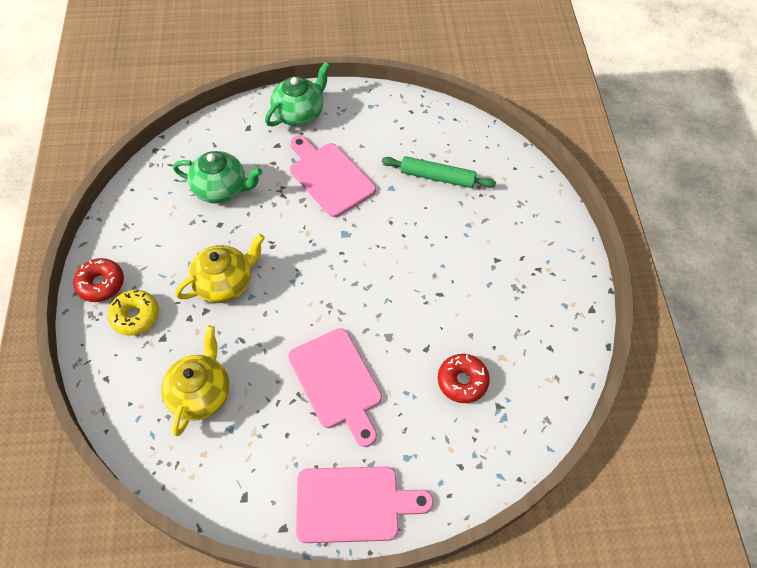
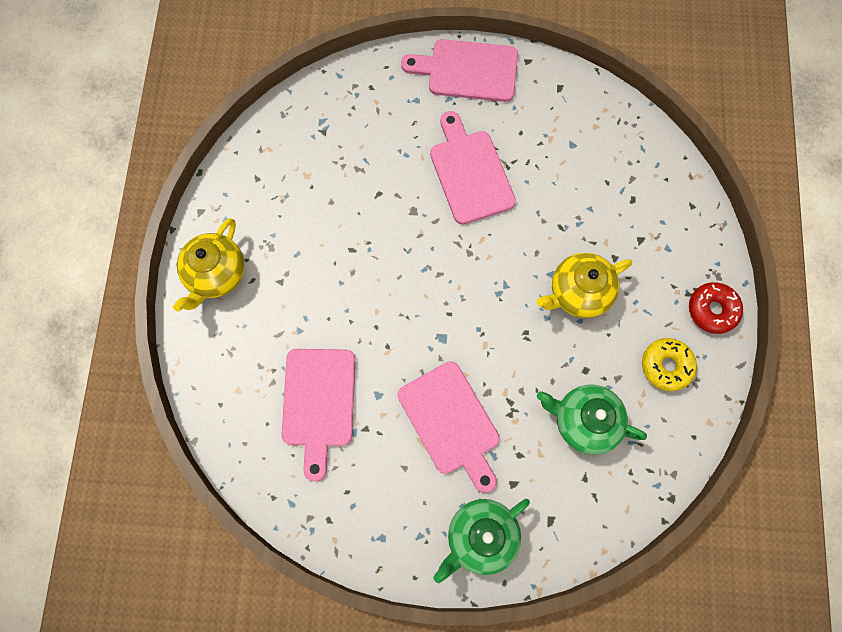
camera: 170 degrees left, 15 degrees up
yellow donut [108,290,159,336] -> yellow donut moved to [642,338,697,391]
yellow teapot [161,325,230,436] -> yellow teapot moved to [173,218,245,312]
green rolling pin [382,156,496,188] -> pink cutting board [282,349,355,482]
red donut [438,354,490,403] -> none

